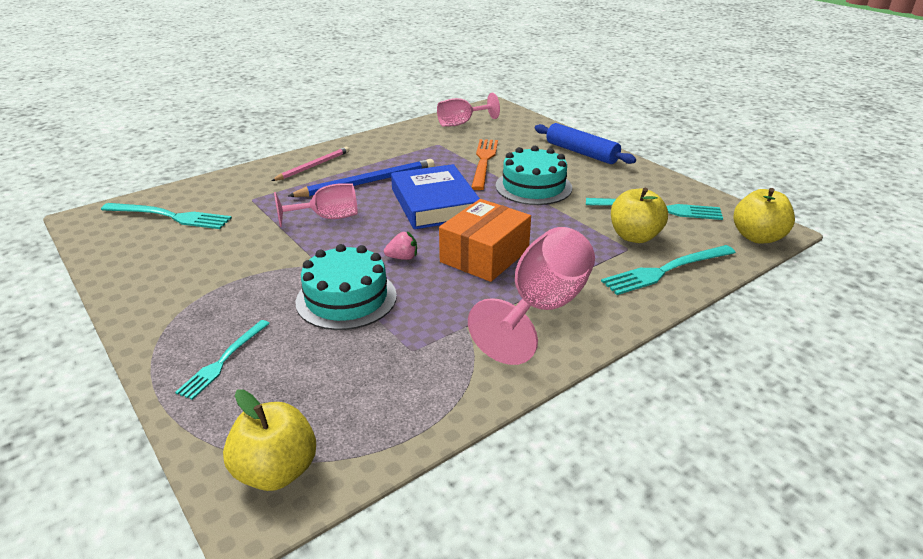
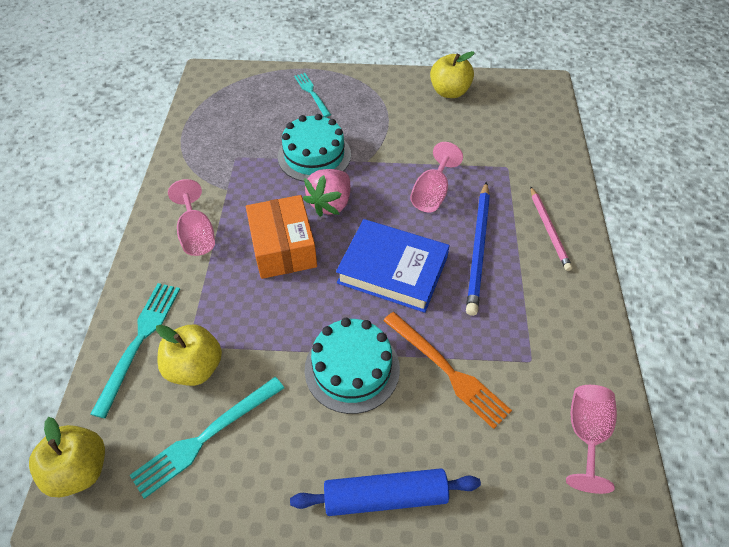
camera: 130 degrees right, 20 degrees up
turquoise fork [101,203,232,229] -> none
yellow apple [223,389,316,491] -> yellow apple moved to [430,51,475,98]
pink strawberry [384,231,417,260] -> pink strawberry [303,169,350,217], size x1.87
pink goblet [468,227,595,365] -> pink goblet [168,179,215,256], size x0.62

